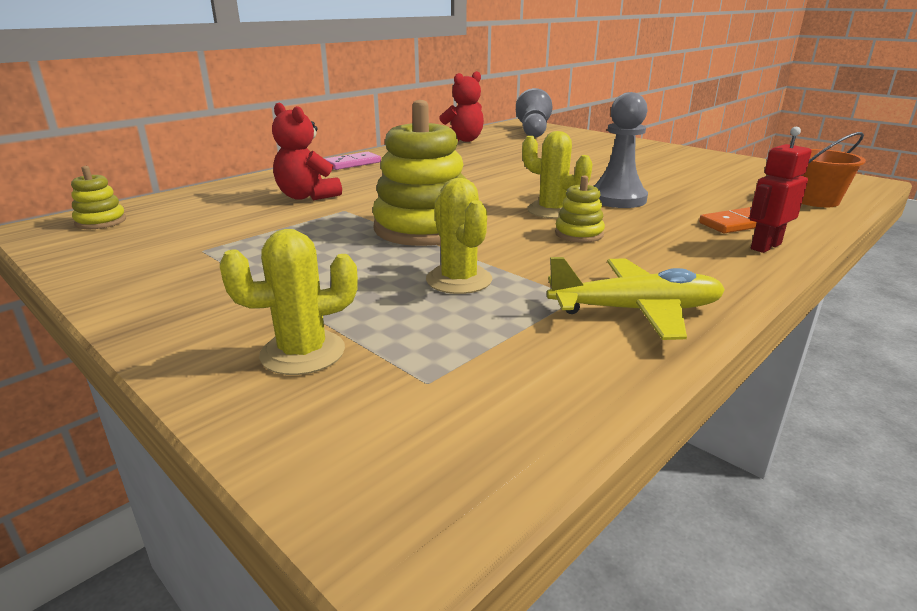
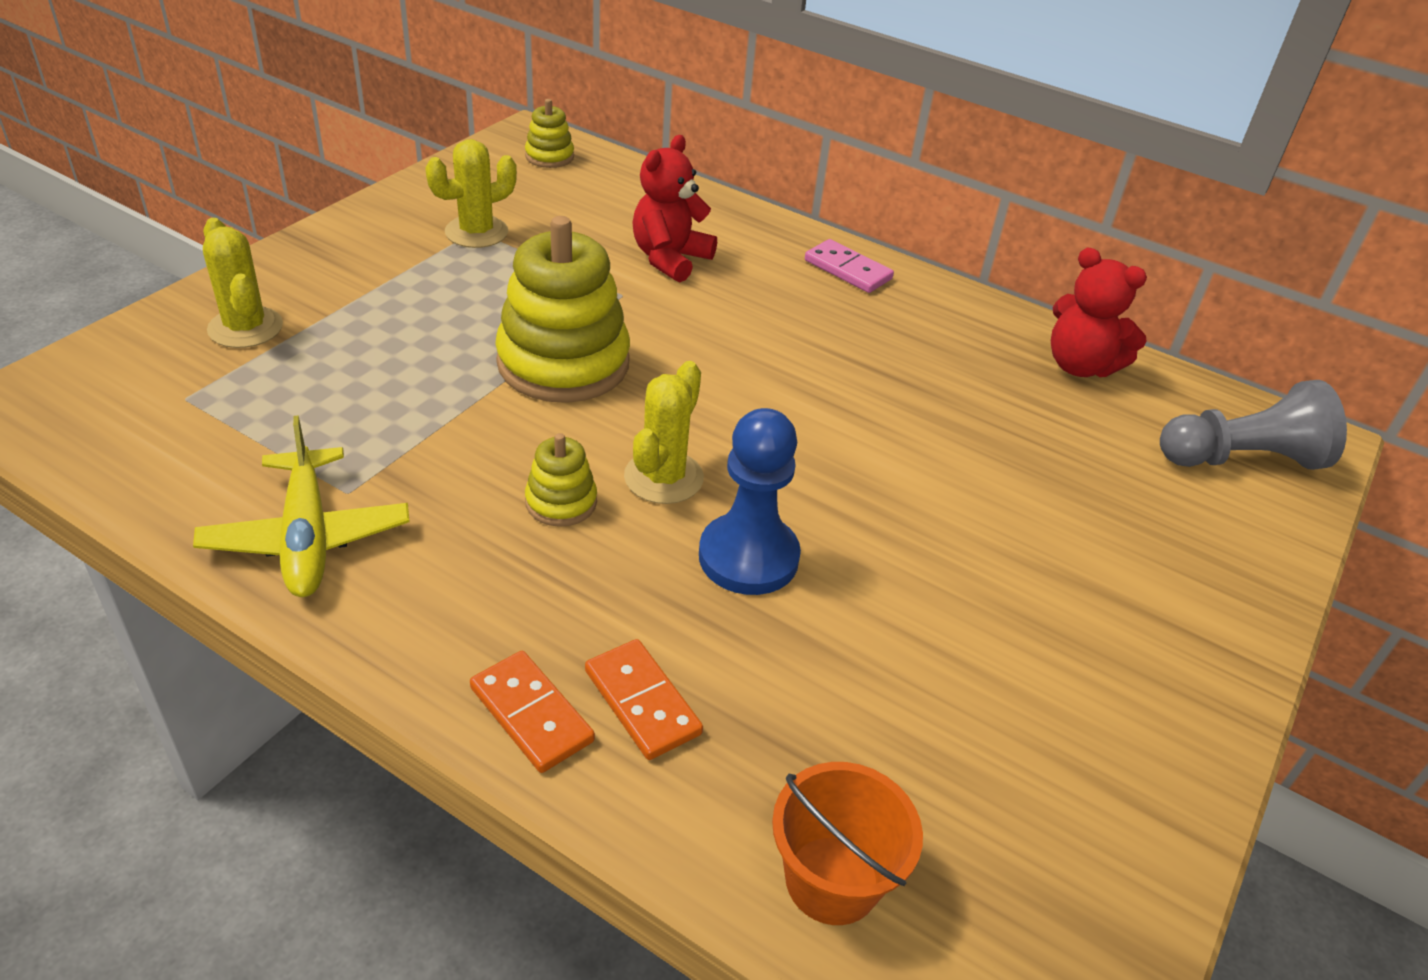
camera: 75 degrees right, 15 degrees up
yellow cactus [426,178,492,294] -> yellow cactus moved to [425,139,517,248]
grey pawn [594,92,648,208] -> blue pawn [699,408,801,595]
red robot [749,127,812,253] -> orange domino [470,651,595,773]

